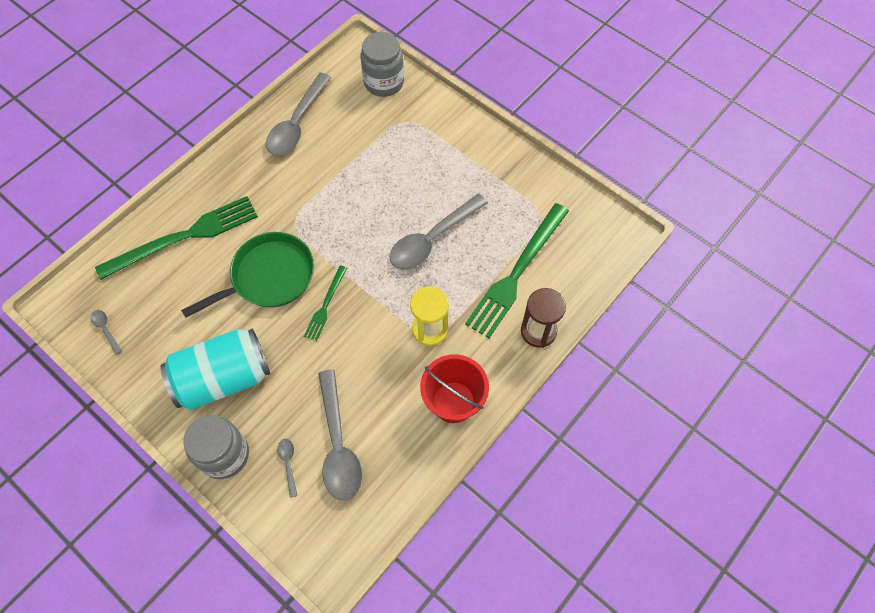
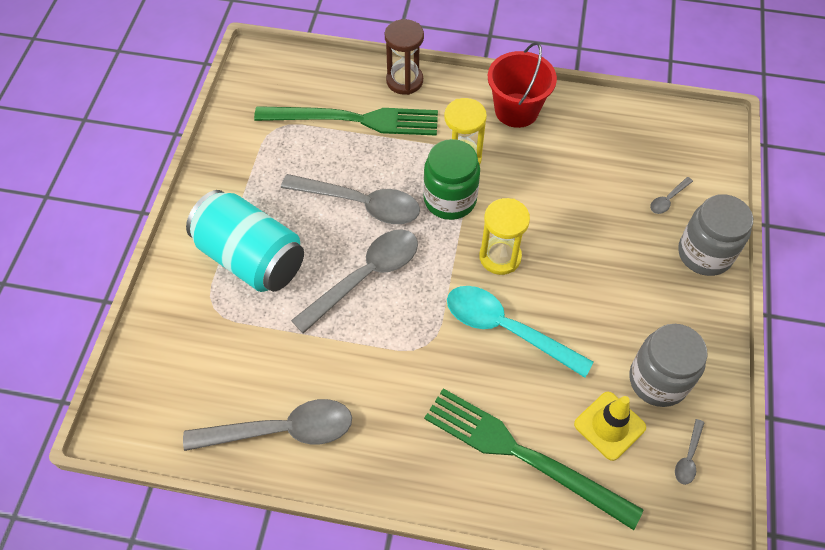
camera: 120 degrees left, 5 degrees down
turquoise can [160,328,270,410] -> turquoise can moved to [186,190,304,292]
green pan [181,232,314,318] -> turquoise spoon [447,286,594,378]
green fork [304,265,347,341] -> yellow hourglass [479,198,530,275]
grey spoon [318,370,362,500] -> grey spoon moved to [291,229,418,334]
grey jar [360,32,404,97] -> grey jar moved to [629,324,707,407]
none -> green jar [423,139,480,220]
none -> yellow traffic cone [574,392,646,461]

